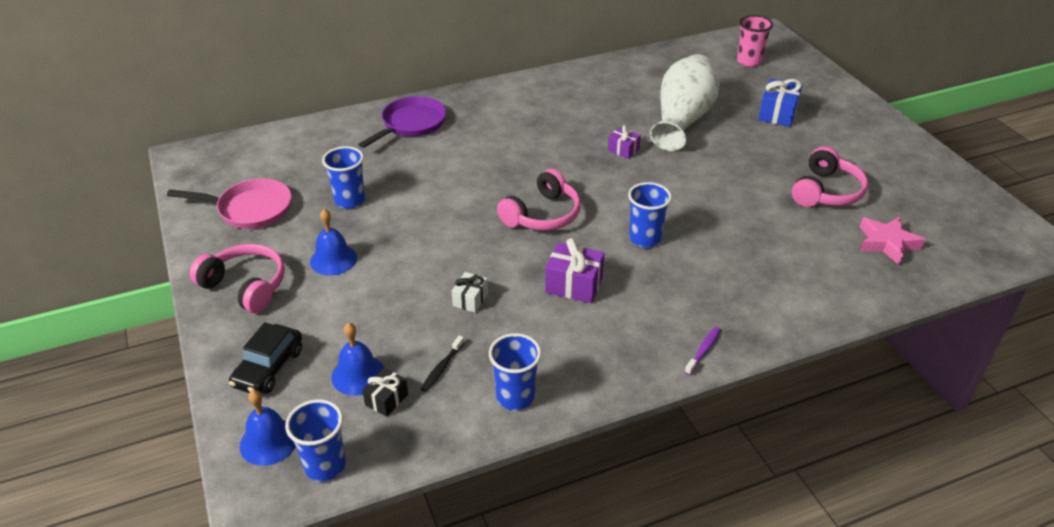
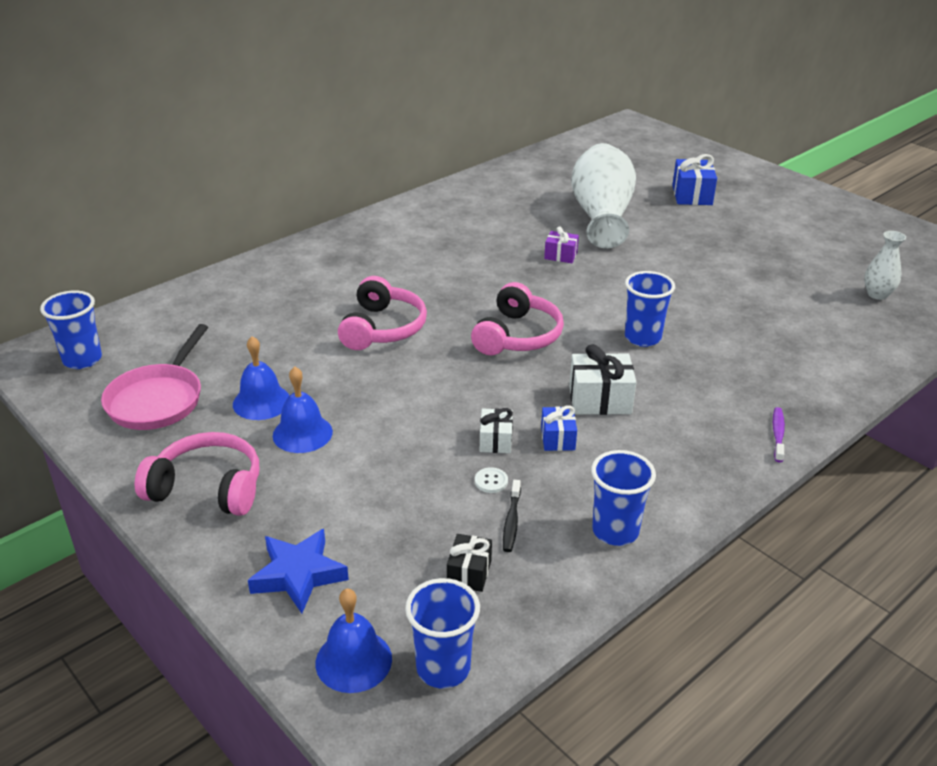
camera: 20 degrees left, 5 degrees down
pink pan [167,179,292,229] -> pink pan turned 120 degrees clockwise [101,324,208,430]
black car [229,322,302,394] -> blue star [248,529,349,614]
blue cup [322,146,365,209] -> blue cup moved to [40,290,102,369]
blue bell [331,323,384,396] -> blue bell moved to [233,336,290,420]
purple pan [358,96,446,148] -> none
purple gift [545,238,605,303] -> white gift [569,344,636,415]
pink cup [737,15,773,67] -> none
pink headphones [792,146,868,207] -> pink headphones moved to [338,276,427,350]
pink star [860,217,926,265] -> white vase [864,231,906,300]
none -> white button [475,467,508,493]
none -> blue gift [541,406,577,451]

